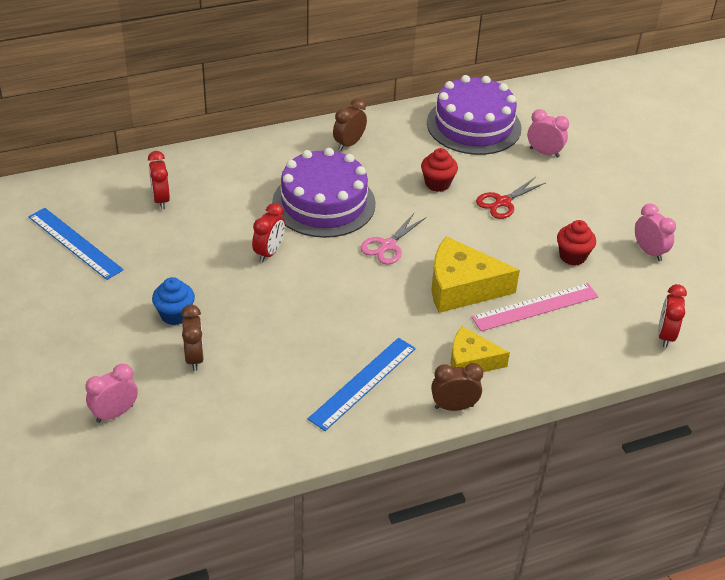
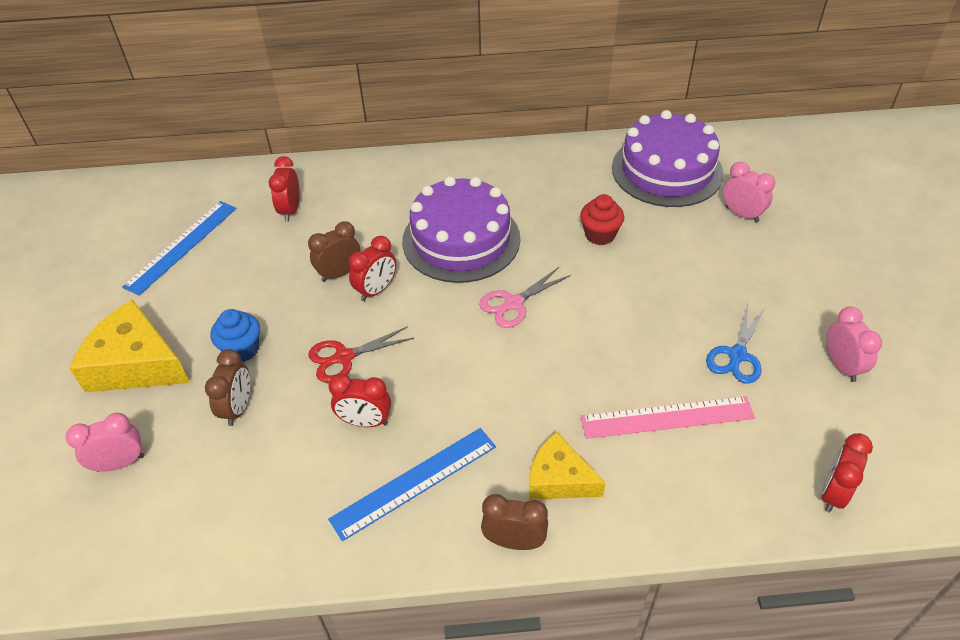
camera: 20 degrees right, 5 degrees up
blue ruler [28,208,124,280] -> blue ruler turned 60 degrees clockwise [122,201,236,295]
brown clock [333,99,367,151] -> brown clock moved to [308,221,361,282]
yellow cheese [431,236,520,313] -> yellow cheese moved to [69,299,190,392]
red scissors [476,177,545,219] -> red scissors moved to [308,326,414,383]
red cupcake [557,220,596,266] -> blue scissors [706,303,765,384]
none -> red clock [328,374,391,427]

